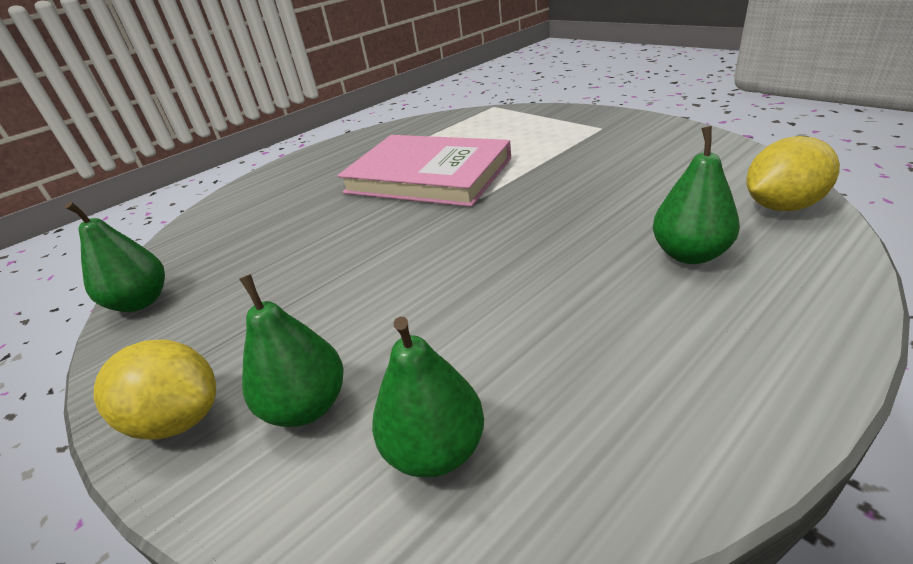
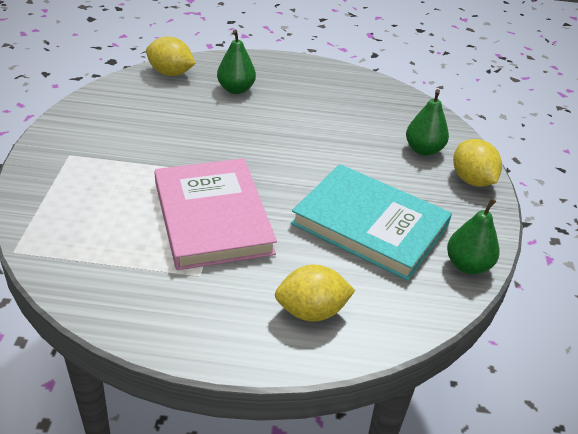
camera: 140 degrees left, 5 degrees up
green pear [372,317,484,478] -> none
none -> yellow lemon [275,265,355,322]
none -> turquoise book [291,164,452,281]

